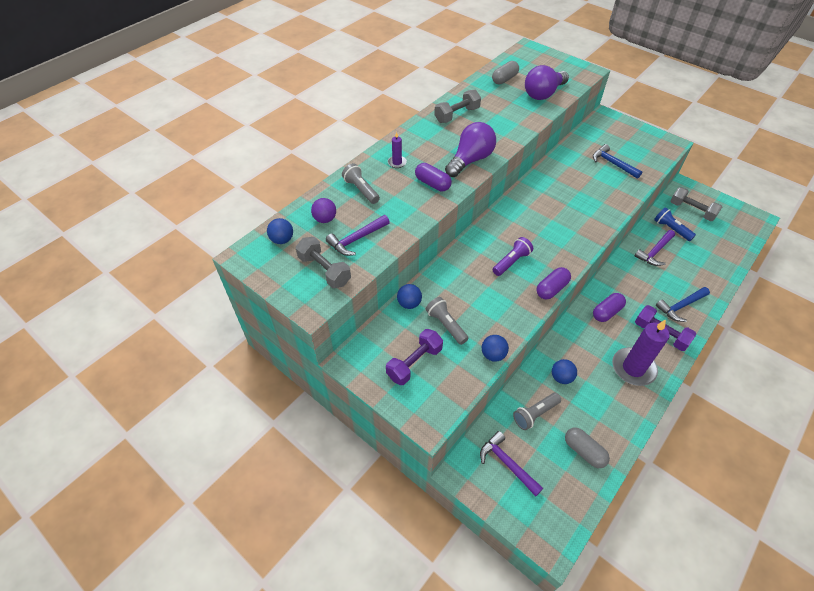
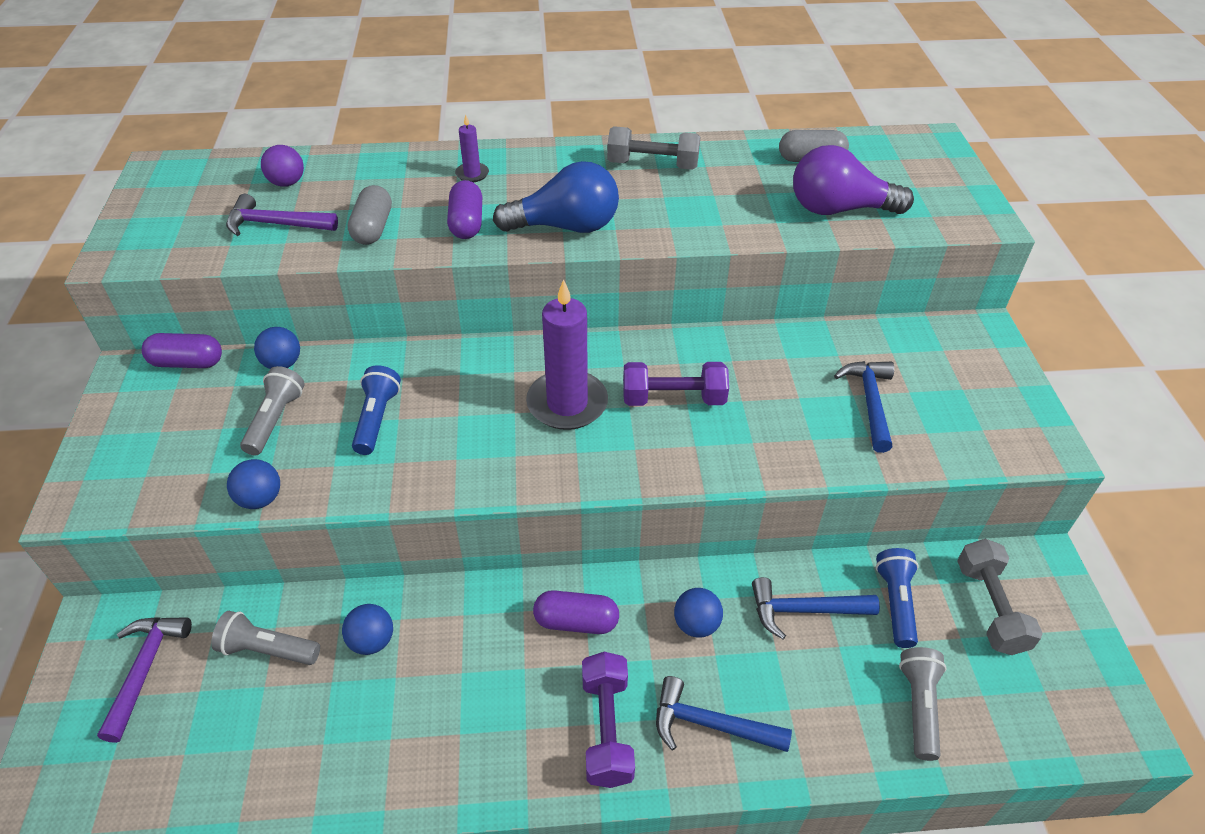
camera: 45 degrees right, 5 degrees down
blue ball [267,218,293,244] -> blue ball moved to [674,588,723,638]
grey dumbbell [296,237,351,288] -> none
grey flashlight [342,163,380,204] -> grey flashlight moved to [899,647,947,761]
purple dumbbell [386,329,443,385] -> purple dumbbell moved to [623,362,729,406]
purple light bulb [445,122,496,177] -> blue light bulb [493,161,619,233]
purple flashlight [492,237,533,276] -> none
purple capsule [536,267,571,299] -> purple capsule moved to [142,333,222,368]
grey capsule [565,427,610,468] -> grey capsule moved to [348,185,392,245]
purple candle [612,319,670,386] -> purple candle moved to [526,279,608,430]
purple hammer [635,230,675,266] -> blue hammer [752,577,880,639]
none -> blue flashlight [352,365,401,455]

